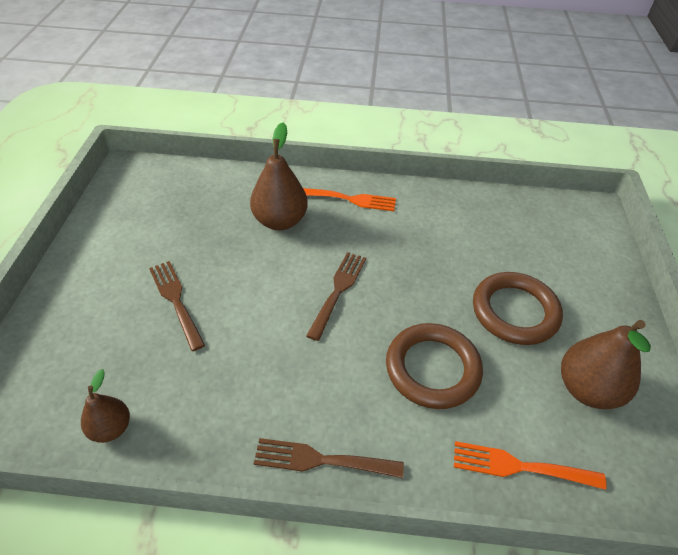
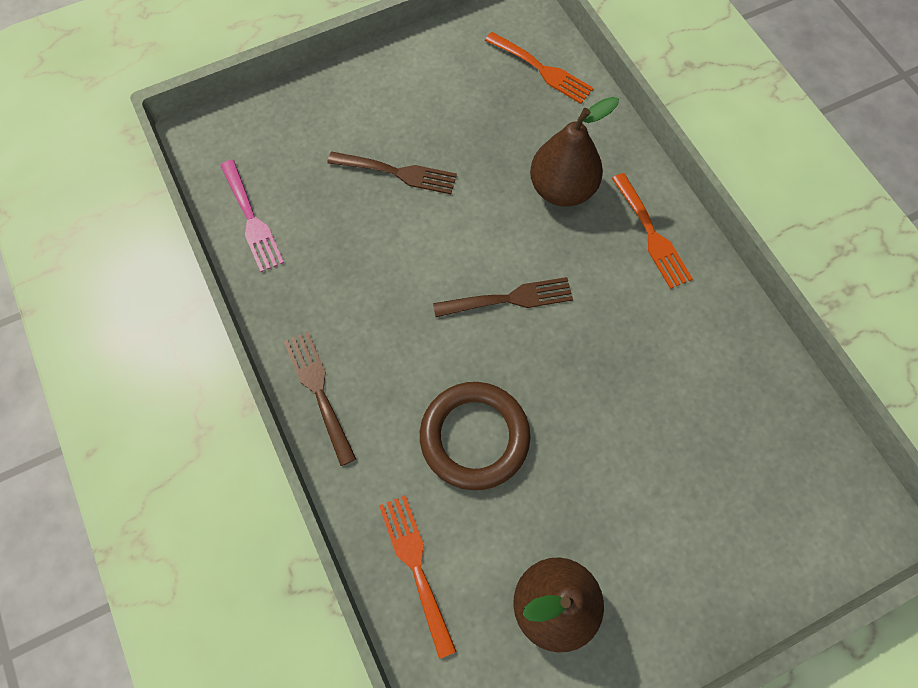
camera: 60 degrees right, 20 degrees up
brown pear [81,369,130,443] -> pink fork [220,160,284,272]
brown fork [149,261,205,351] -> brown fork turned 75 degrees clockwise [327,152,457,194]
brown ring [473,272,563,345] -> none
none -> orange fork [485,32,594,104]

